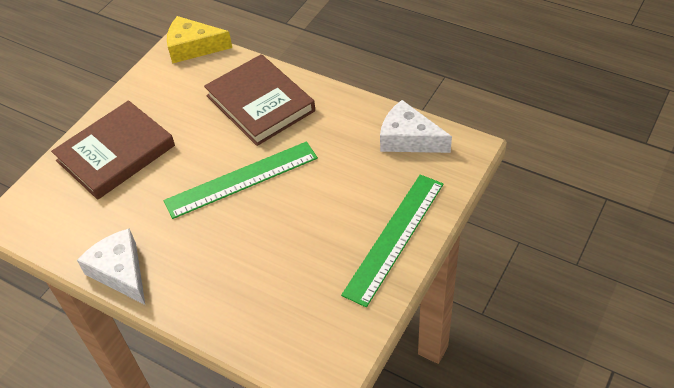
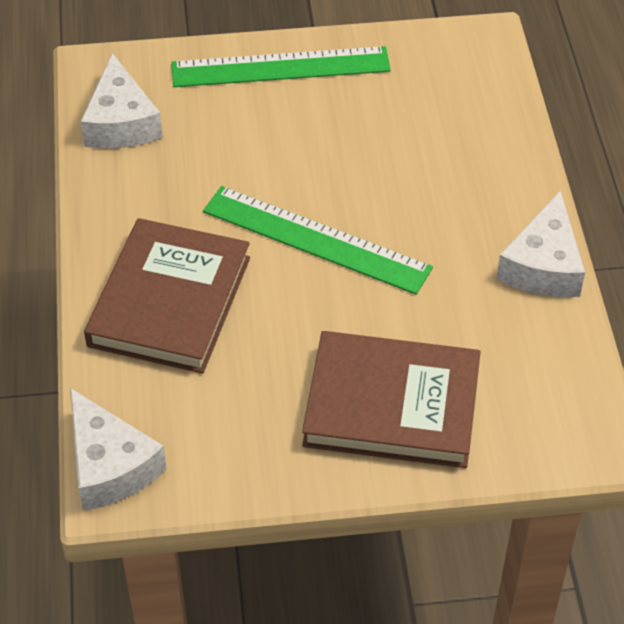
camera: 130 degrees left, 0 degrees up
yellow cheese [167,16,232,64] -> white cheese [70,388,166,511]

